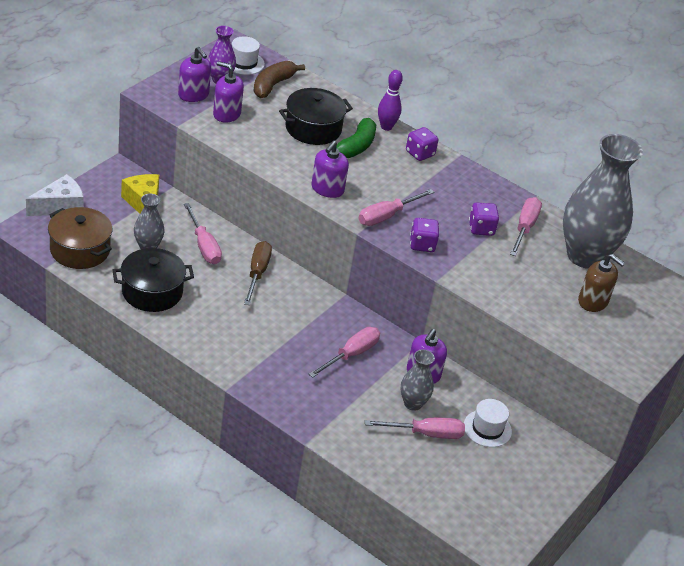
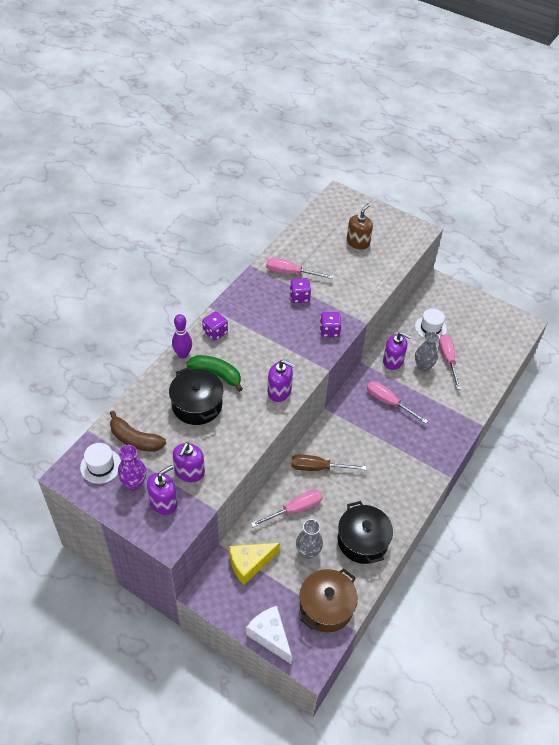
camera: 90 degrees left, 10 degrees up
pink screwdriver [358,189,434,226] -> none
grey vase [563,134,643,269] -> none

